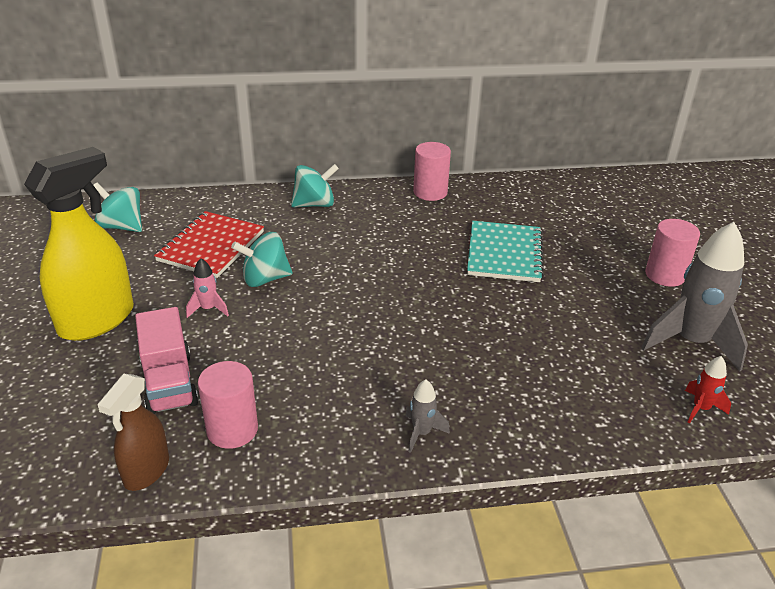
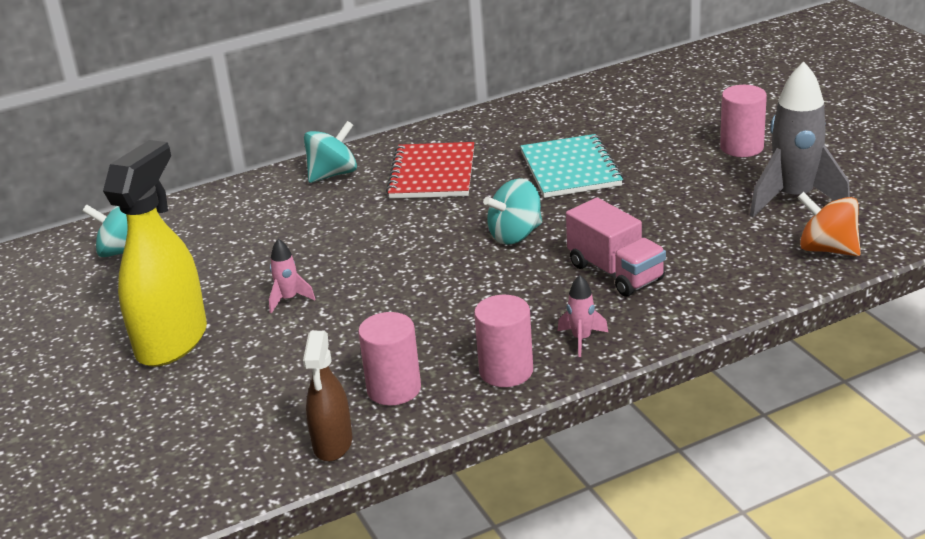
camera: 15 degrees left, 5 degrees down
pink truck [135,307,198,414] -> pink truck moved to [566,198,666,297]
red notebook [154,211,264,278] -> red notebook moved to [386,142,474,199]
turquoise spinning top [231,232,293,287] -> turquoise spinning top moved to [483,178,542,245]
grey rocket [406,379,450,453] -> pink rocket [557,275,608,357]
pink cylinder [413,142,451,201] -> pink cylinder moved to [474,295,533,387]
red rocket [685,356,731,423] -> orange spinning top [797,192,861,256]

